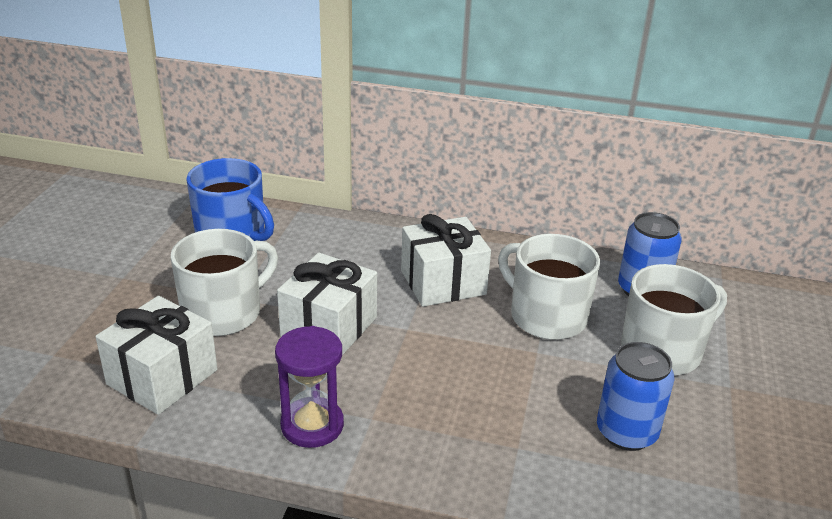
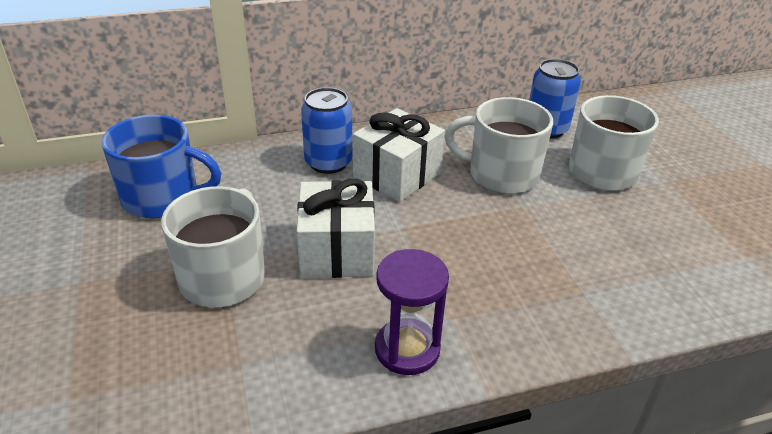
camera: 30 degrees left, 5 degrees up
white gift [95,296,217,415] -> none
blue can [597,342,675,451] -> blue can moved to [301,87,352,174]

